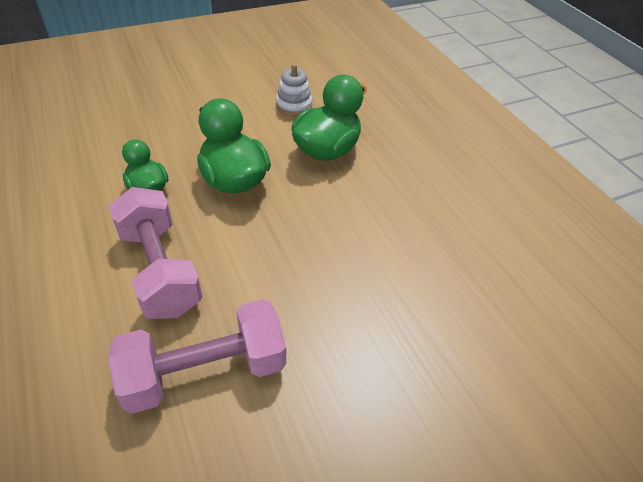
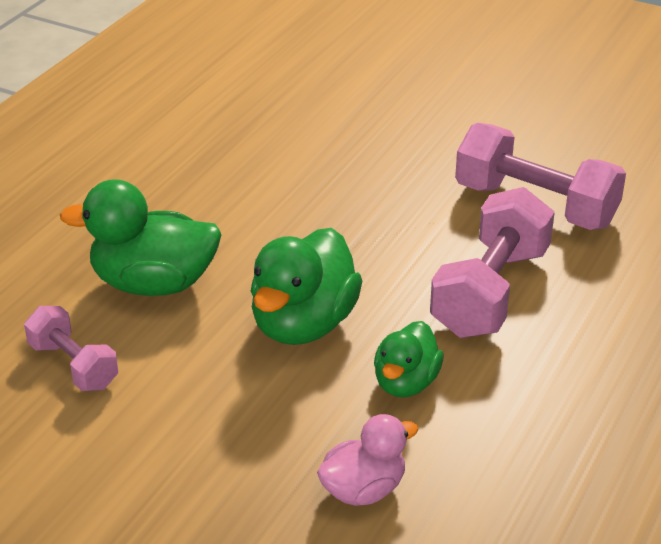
camera: 125 degrees left, 10 degrees down
white stacking toy [276,64,312,116] -> pink dumbbell [24,306,118,391]
none -> pink duck [317,414,418,506]

